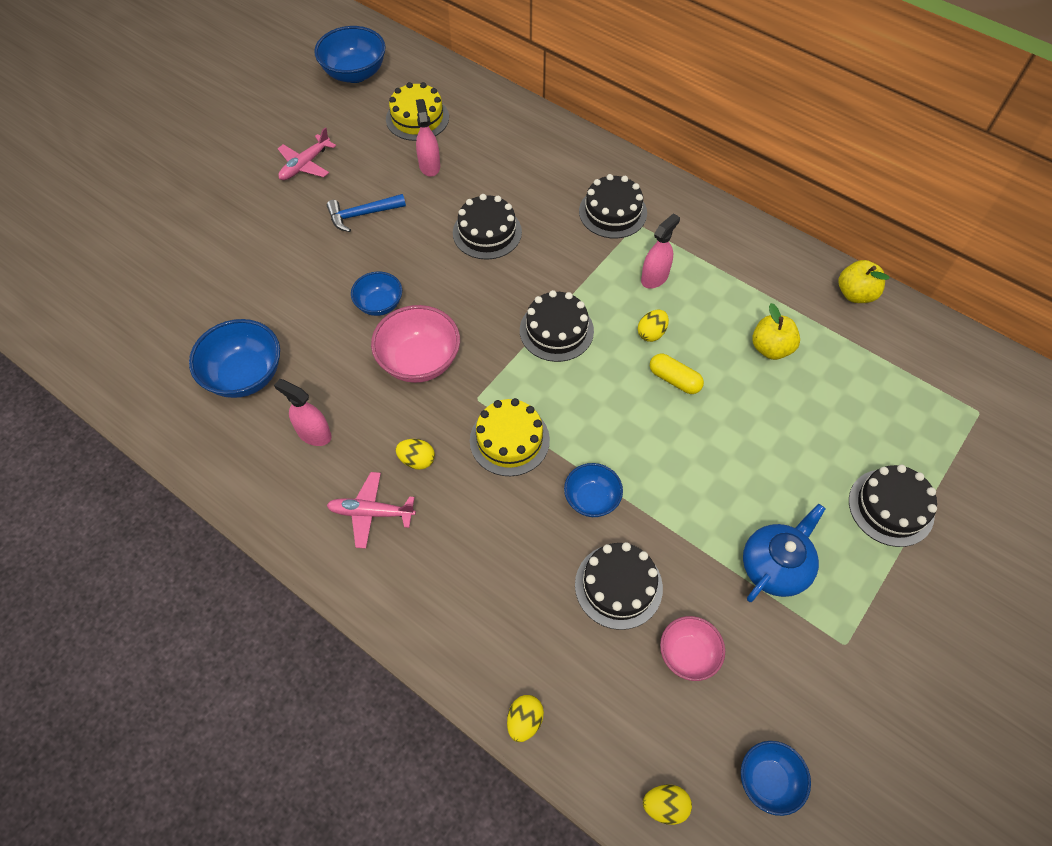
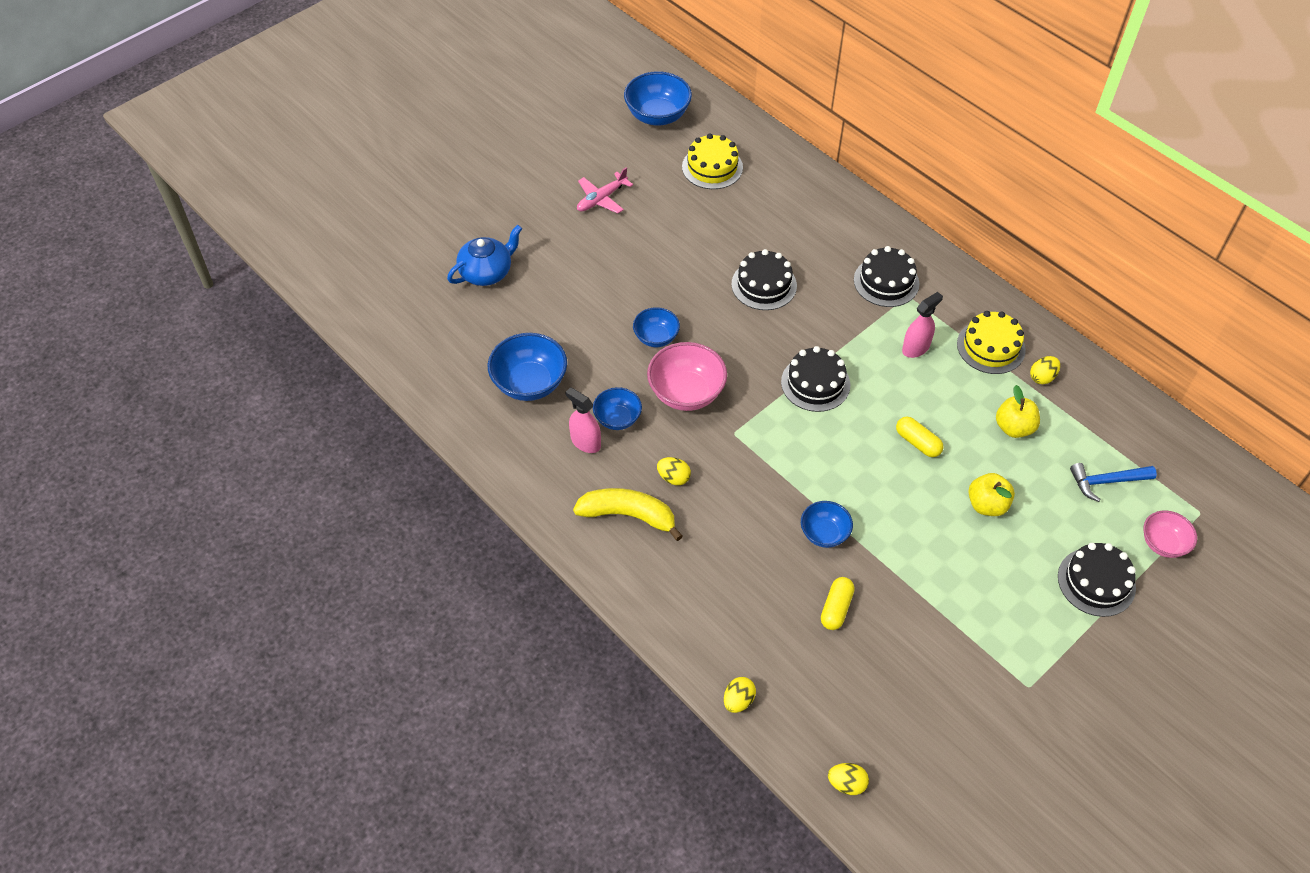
camera: 10 degrees right, 5 degrees down
blue hammer [327,194,406,232] -> blue hammer moved to [1070,463,1157,502]
pink plane [327,472,416,549] -> yellow banana [573,488,683,541]
pink spray bottle [416,99,440,177] -> none
yellow cake [470,398,550,476] -> yellow cake moved to [957,311,1026,374]
black cake [575,542,663,630] -> yellow capsule [821,577,854,630]
yellow egg [638,310,669,342] -> yellow egg moved to [1030,356,1060,384]
pink bowl [660,616,725,681] -> pink bowl moved to [1143,510,1197,558]
blue bowl [741,741,811,816] -> blue bowl moved to [593,387,642,430]
blue teapot [743,504,826,602] -> blue teapot moved to [447,225,522,286]
yellow apple [838,260,889,303] -> yellow apple moved to [968,473,1015,516]

